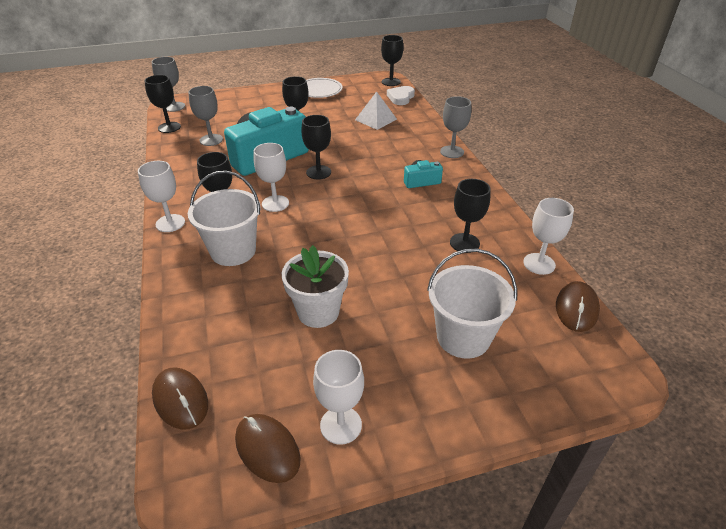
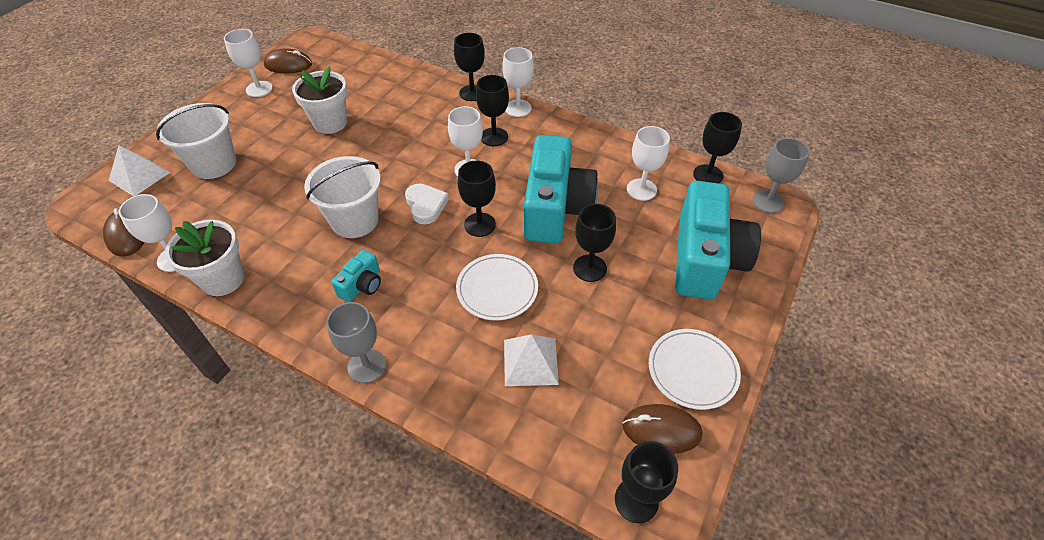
camera: 135 degrees right, 10 degrees up
brown mouse [152,367,208,430] -> brown mouse moved to [622,404,702,454]
grey goblet [188,86,223,146] -> white goblet [627,126,670,201]
white bucket [188,171,261,266] -> white bucket moved to [304,156,381,238]
white heart [387,86,415,105] -> white heart moved to [405,183,449,224]
black goblet [450,179,491,253] -> black goblet moved to [454,33,485,101]
none -> white pyramid [109,145,170,197]
none -> white flower pot [165,220,244,296]
none -> white plate [456,254,538,321]
none -> turquoise camera [675,181,761,300]

